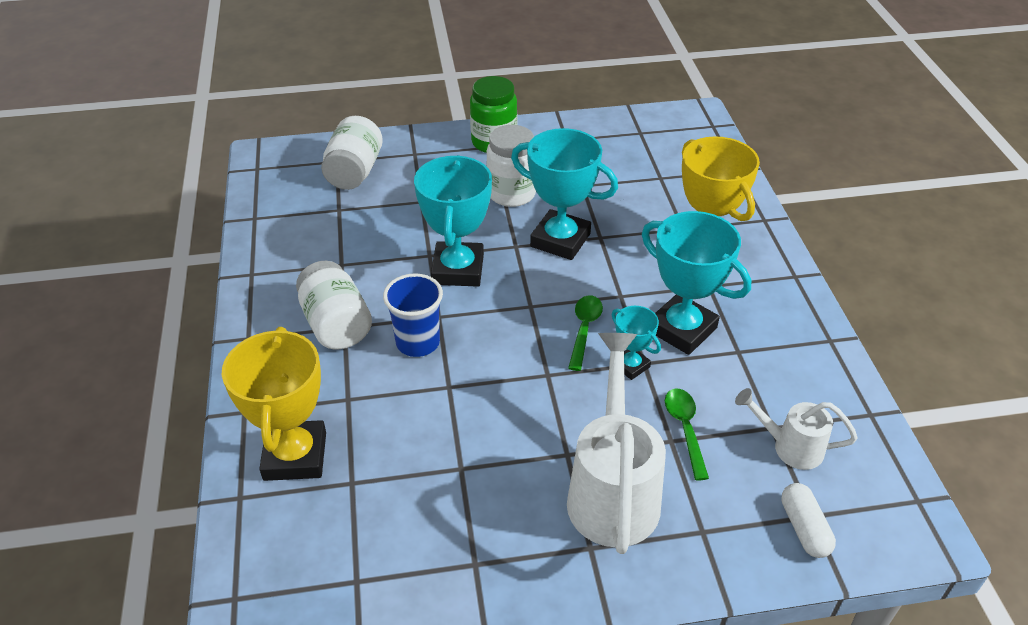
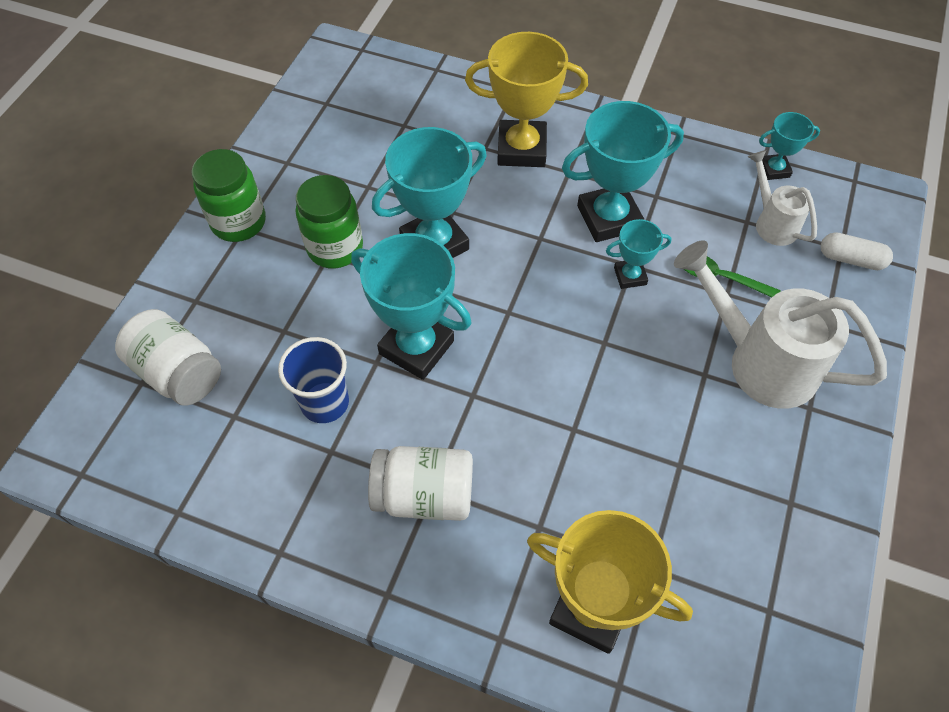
camera: 60 degrees left, 15 degrees up
blue cup [383,273,443,357] -> blue cup moved to [278,337,349,423]
white jar [486,125,536,207] -> green jar [295,175,363,268]
green spoon [568,296,603,371] -> none
white watering can [735,388,857,470] -> white watering can turned 105 degrees clockwise [748,150,817,246]
none -> turquoise trophy [759,112,820,180]

